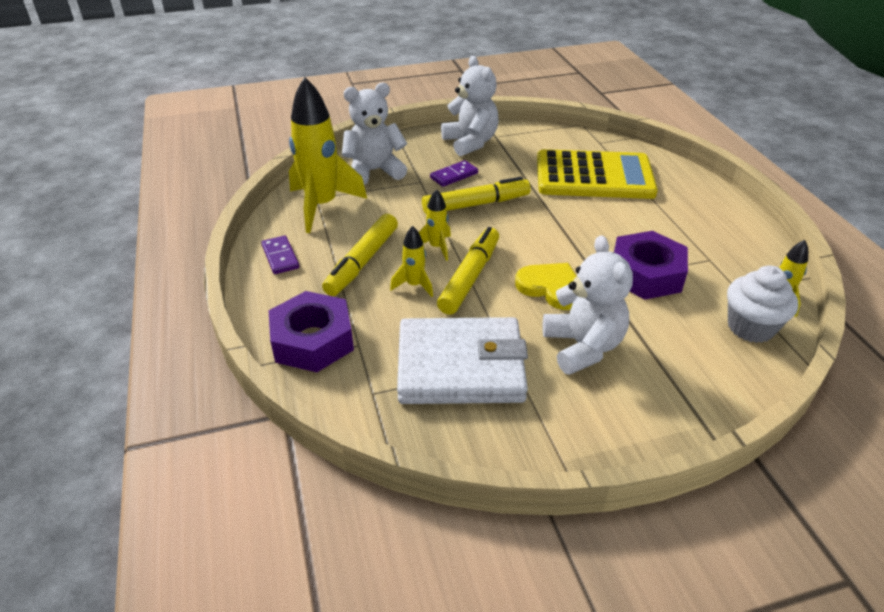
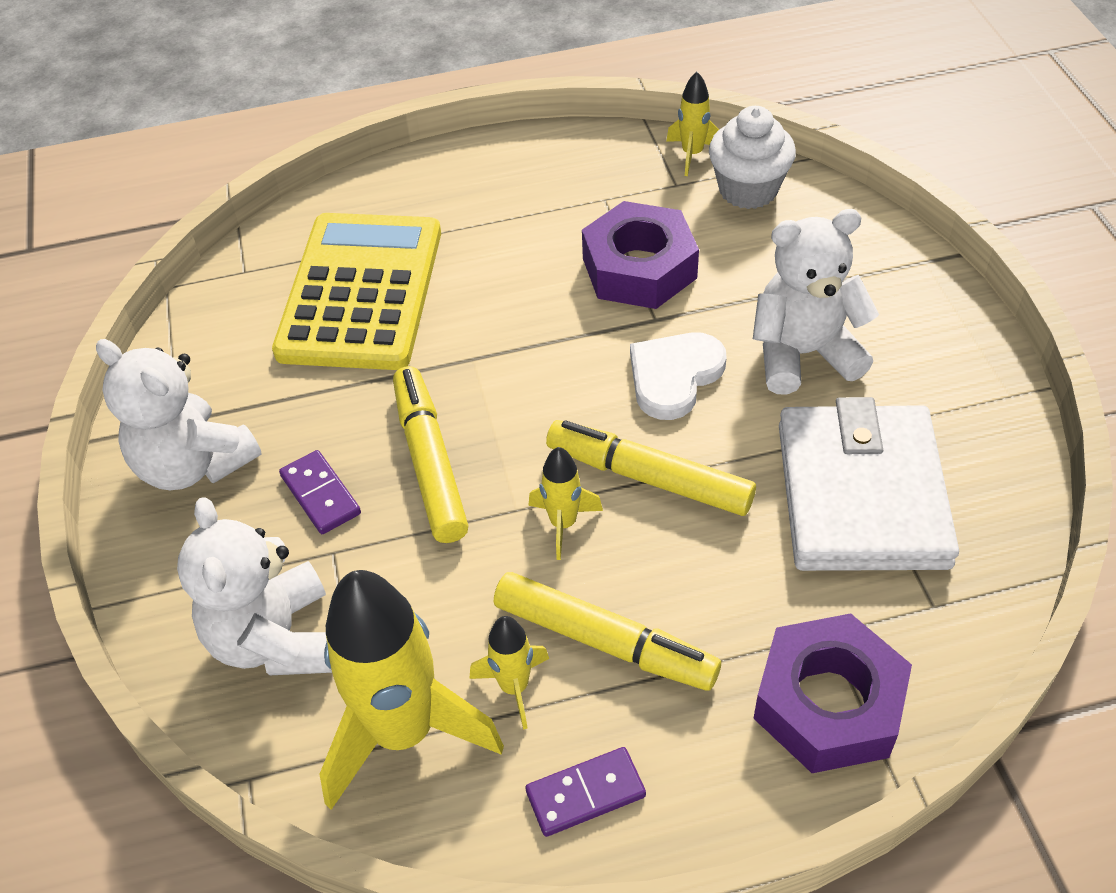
camera: 85 degrees left, 10 degrees up
yellow rocket [390,226,433,297] -> yellow rocket moved to [469,616,549,730]
white teddy bear [441,56,499,156] -> white teddy bear turned 120 degrees counterclockwise [96,339,262,490]
yellow heart [515,263,577,310] -> white heart [630,333,726,420]

